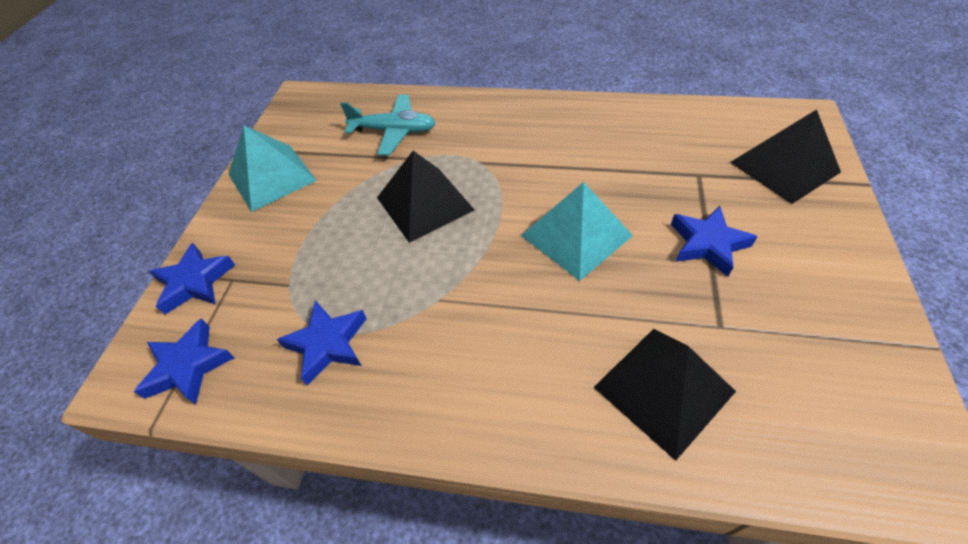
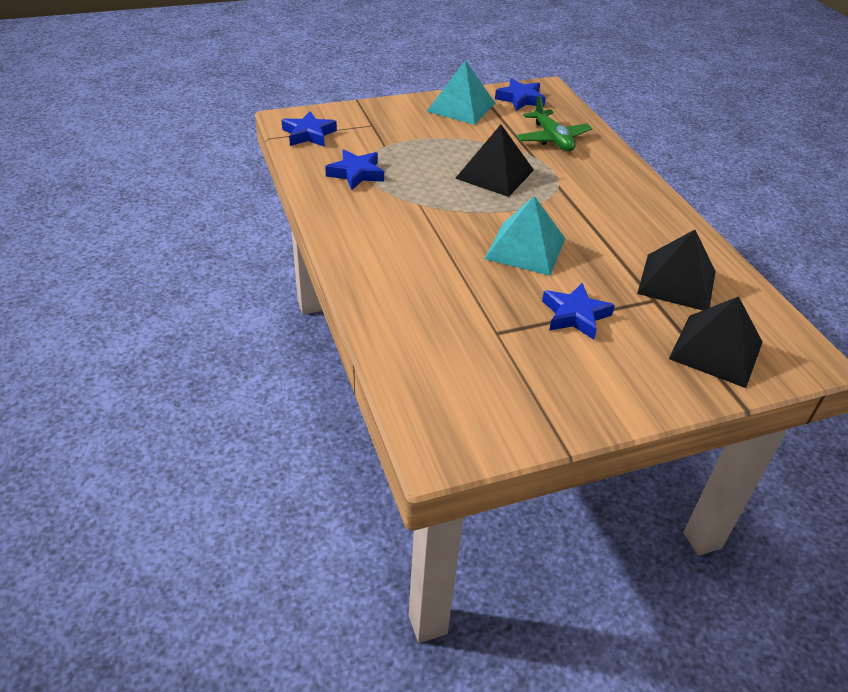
camera: 55 degrees right, 10 degrees down
blue star [149,243,235,314] -> blue star moved to [495,78,546,111]
turquoise plane [340,95,436,155] -> green plane [516,95,592,152]
black pyramid [594,329,736,461] -> black pyramid moved to [637,230,716,311]

